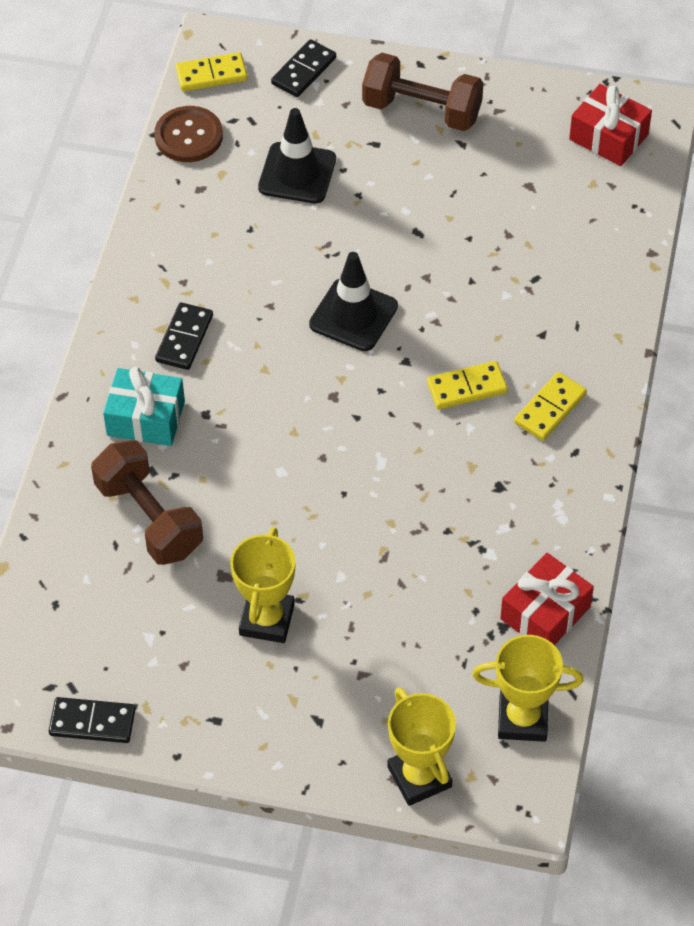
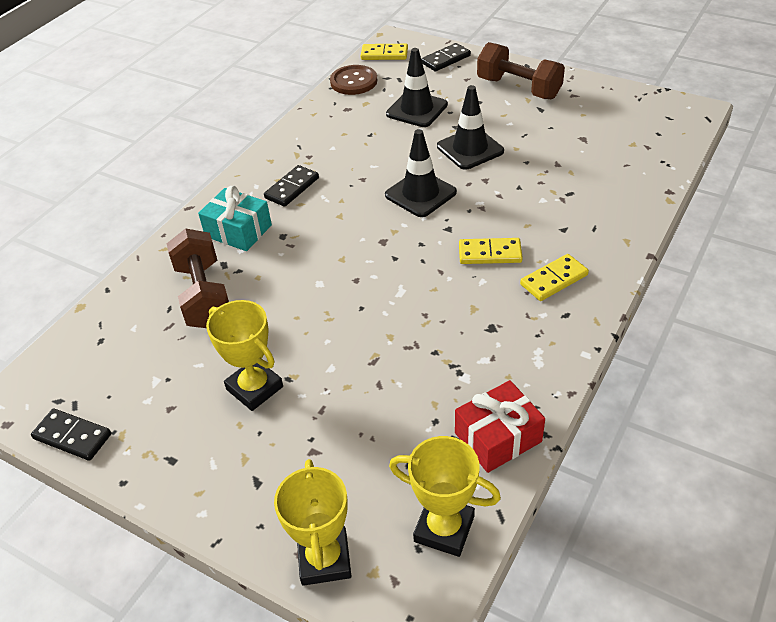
camera: 20 degrees right, 10 degrees down
yellow trophy [230,527,296,643] -> yellow trophy turned 75 degrees counterclockwise [206,300,283,411]
red gift [569,84,652,166] -> none
none -> black traffic cone [437,85,504,170]

